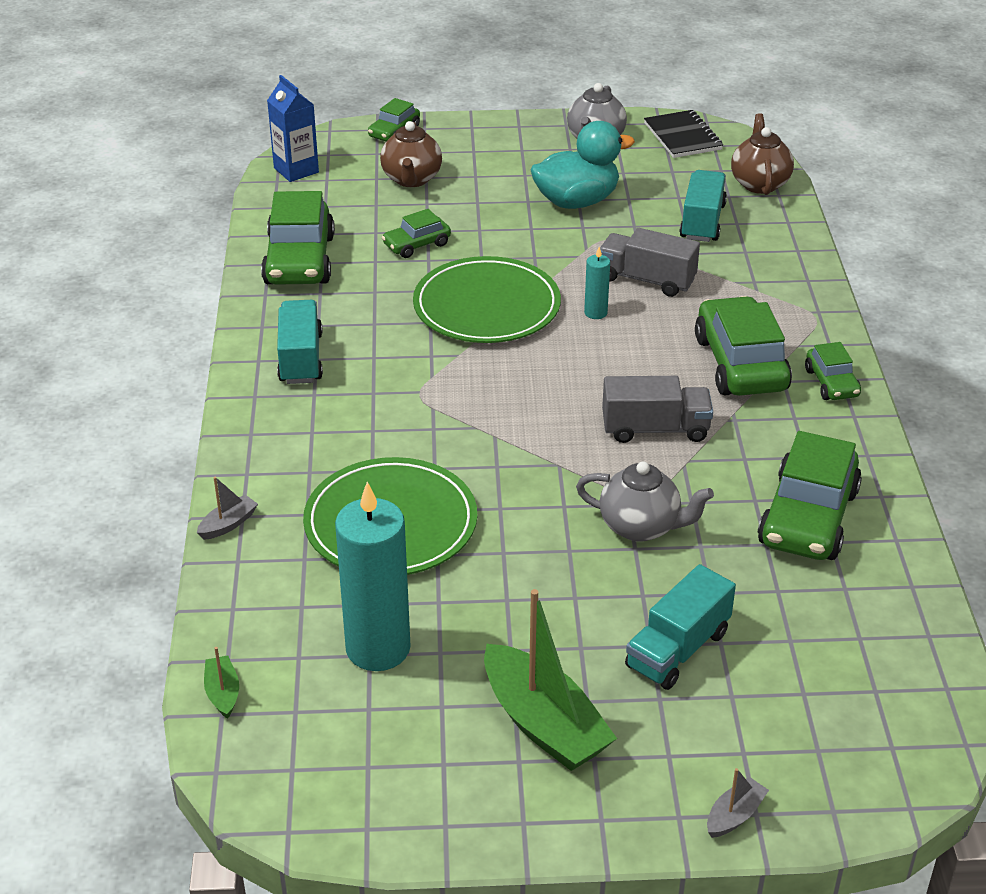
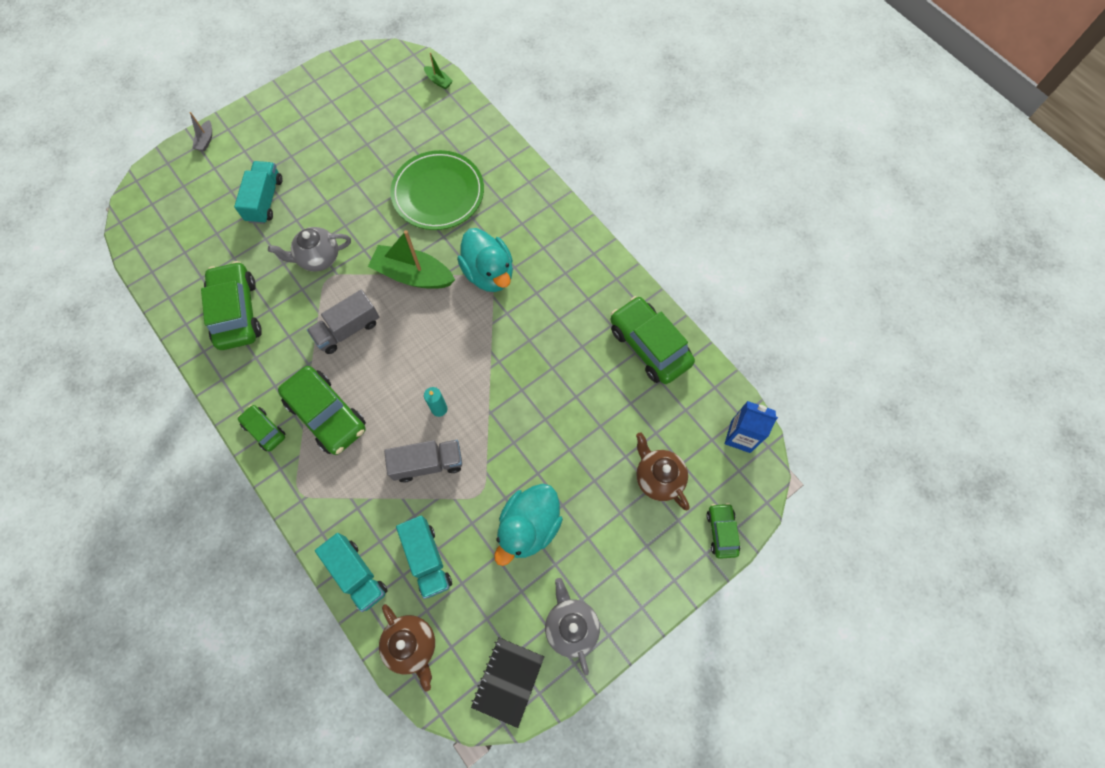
camera: 145 degrees right, 30 degrees up
grey boat [197,477,258,540] -> none
turquoise truck [277,300,323,384] -> turquoise truck moved to [315,533,388,612]
turquoise candle [335,482,411,671] -> none
green car [382,209,451,258] -> none
green plate [413,256,561,343] -> none
green boat [484,589,617,771] -> green boat moved to [368,230,455,289]
black notebook [644,110,723,158] -> black notebook turned 75 degrees clockwise [471,638,544,728]
none -> turquoise duck [457,228,513,292]

